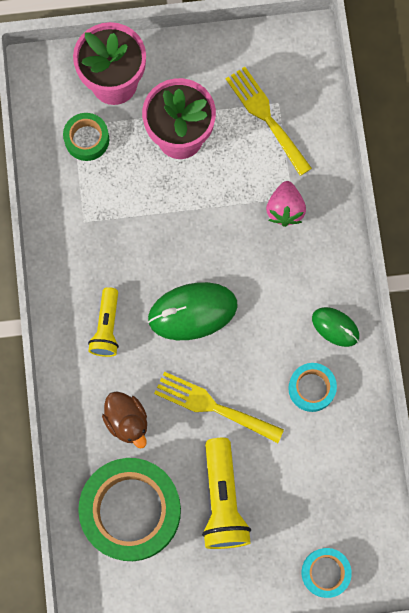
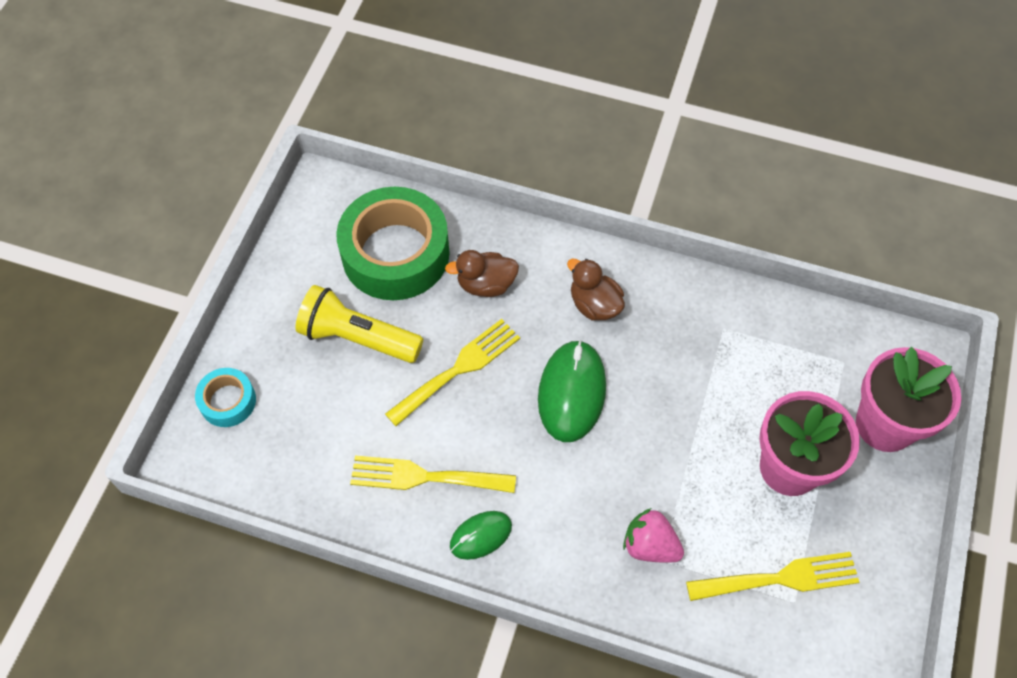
camera: 115 degrees right, 15 degrees down
green tape [63,113,109,161] -> none
yellow flashlight [88,287,119,357] -> brown duck [567,258,625,321]
turquoise tape [288,363,337,412] -> yellow fork [350,455,516,493]

